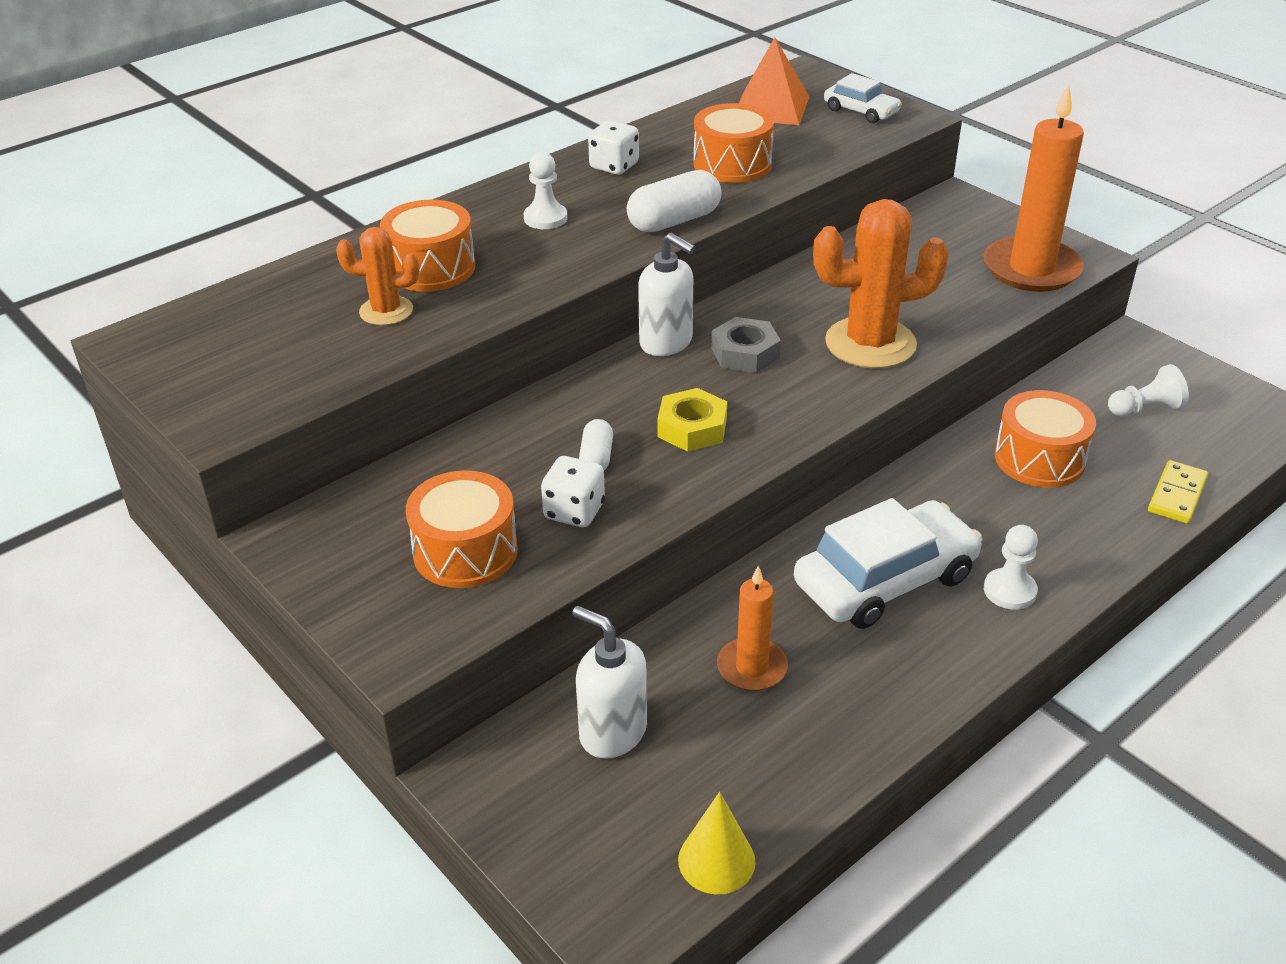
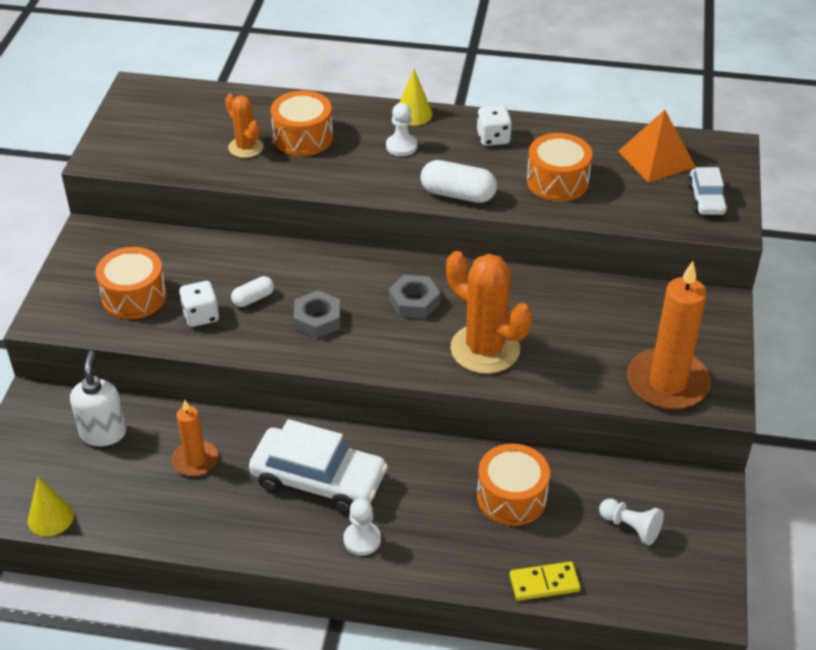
camera: 50 degrees right, 5 degrees up
white soap dispenser [638,233,695,356] -> none
yellow nut [657,388,727,452] -> grey nut [293,290,341,339]
none -> yellow cone [399,69,433,125]

